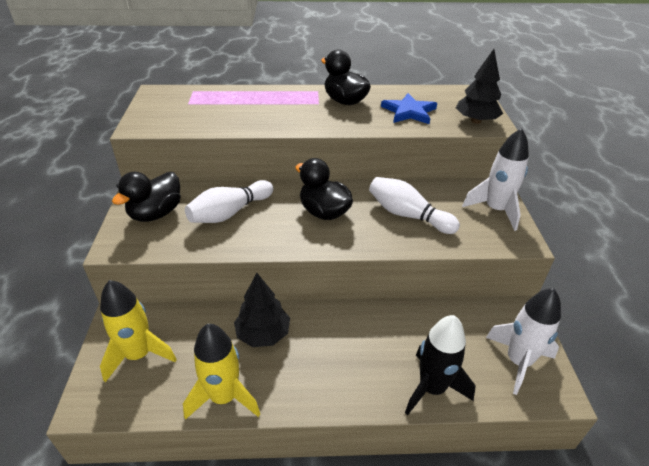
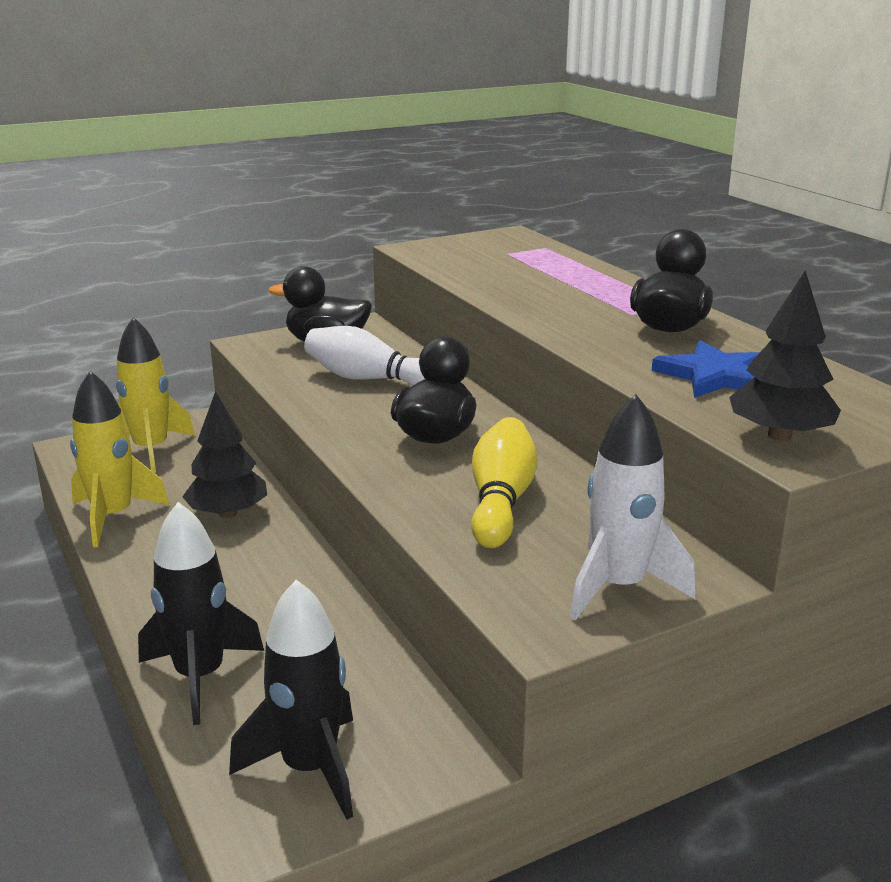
camera: 65 degrees right, 15 degrees down
white bowling pin [369,177,460,234] -> yellow bowling pin [471,417,538,548]
white rocket [486,288,561,395] -> black rocket [229,579,353,819]

